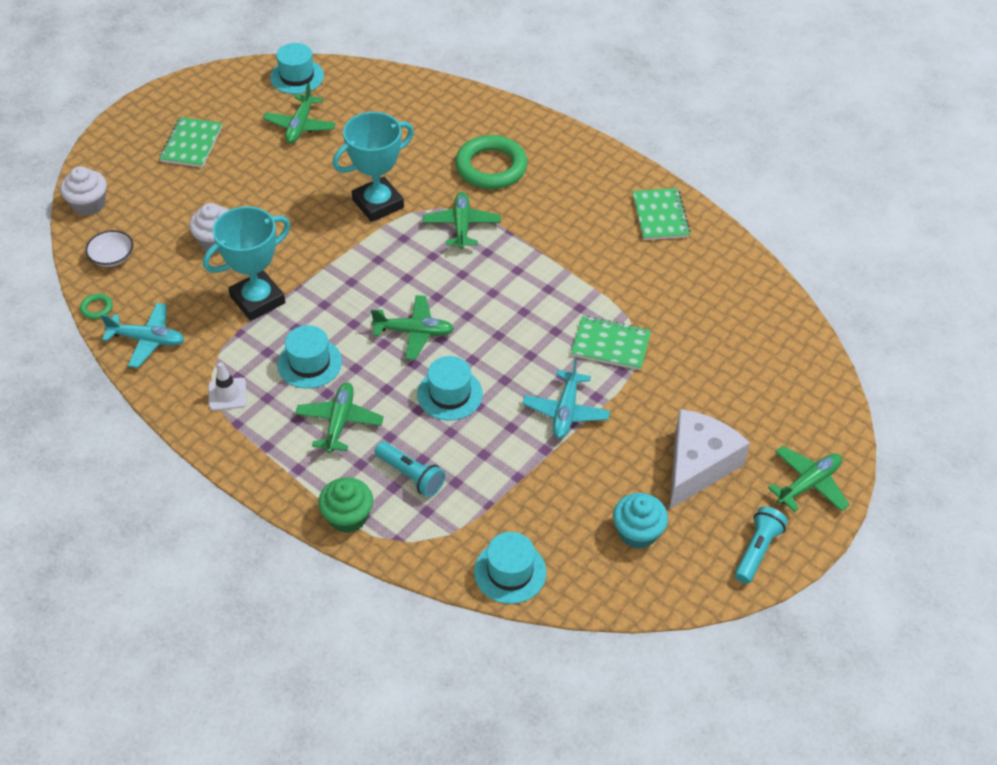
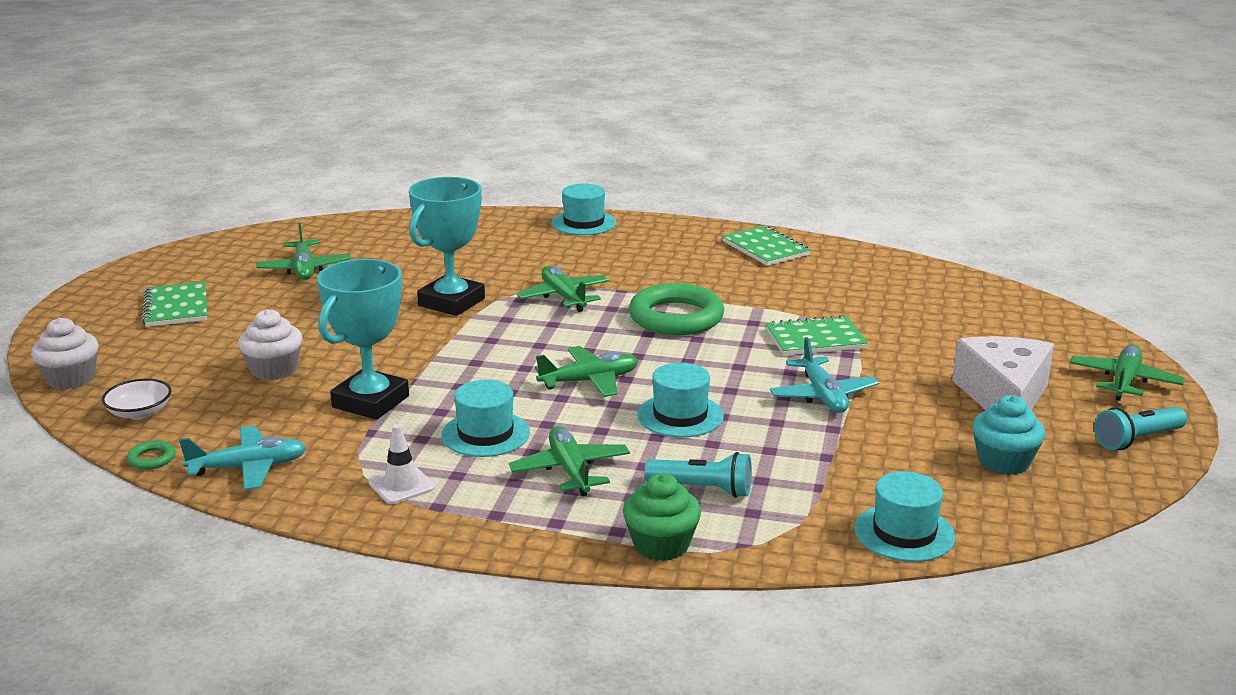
camera: 25 degrees left, 25 degrees down
turquoise hat [270,43,324,94] -> turquoise hat moved to [551,183,616,235]
green ring [455,135,528,189] -> green ring moved to [629,283,724,335]
turquoise flashlight [735,506,788,584] -> turquoise flashlight turned 120 degrees counterclockwise [1094,407,1187,450]

